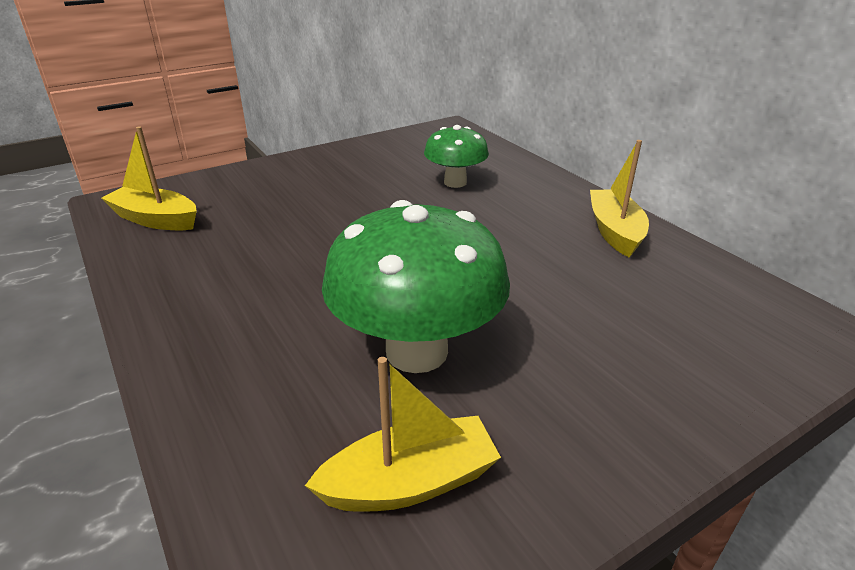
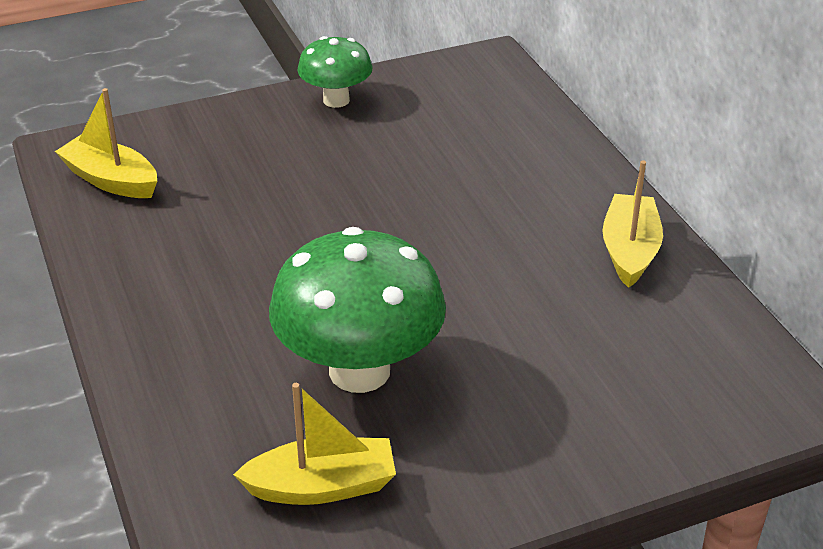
camera: 10 degrees right, 5 degrees up
green mushroom [424,125,489,188] -> green mushroom moved to [297,36,373,108]

